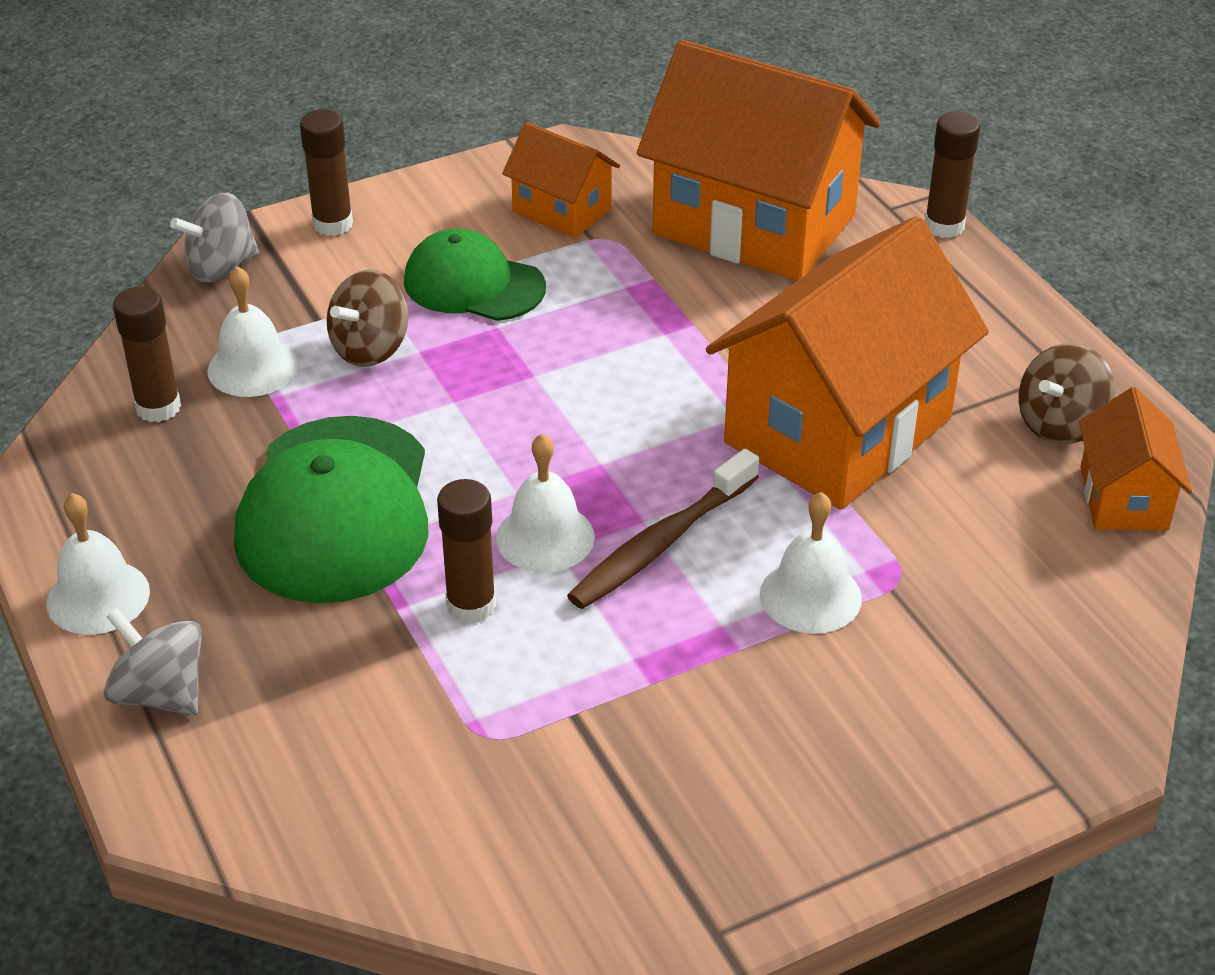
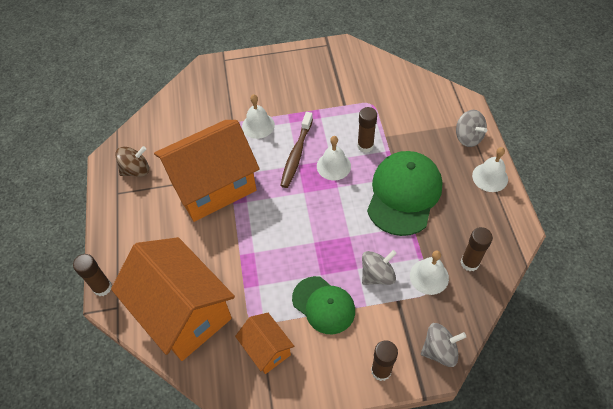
camera: 160 degrees left, 15 degrees up
brown spinning top [327,270,409,367] -> grey spinning top [362,250,397,285]
brown toothbrush [567,449,759,609] -> brown toothbrush turned 135 degrees clockwise [280,112,313,188]
orange house [1079,387,1192,531] -> none

